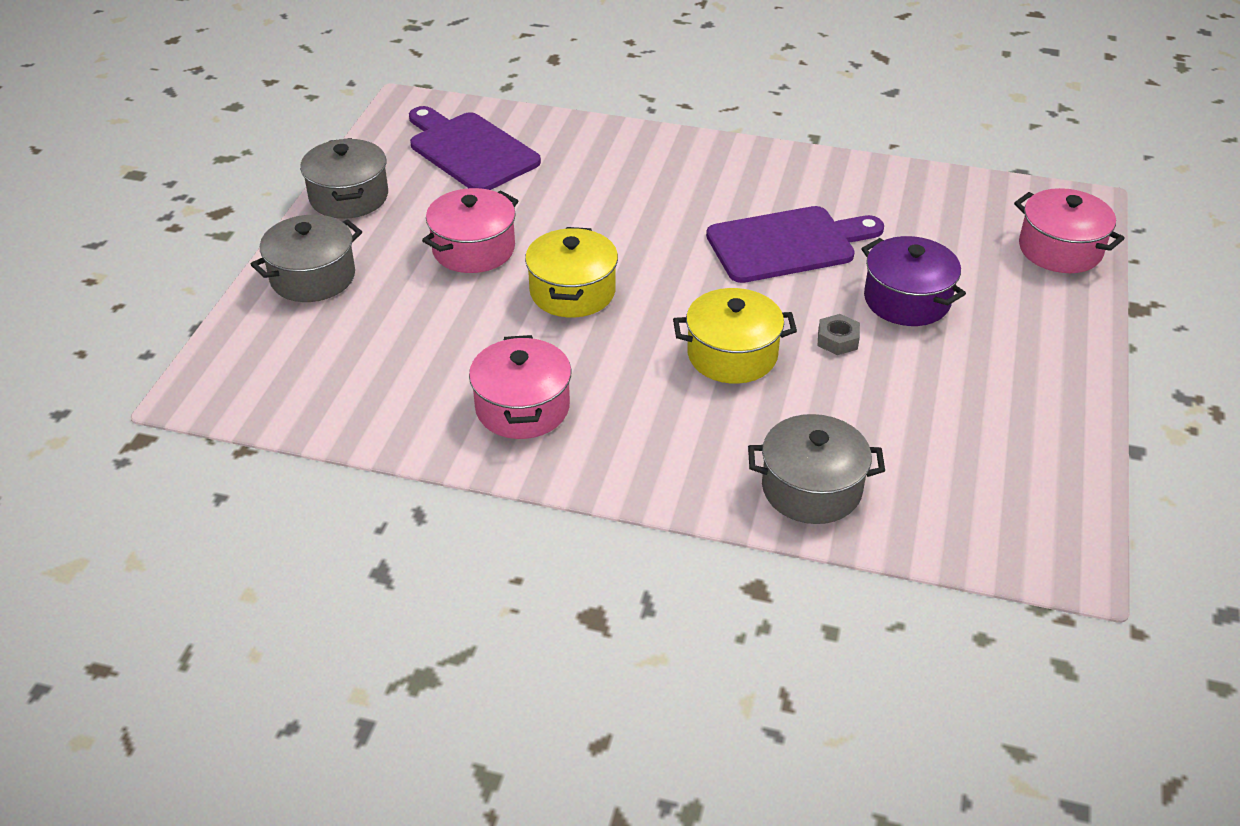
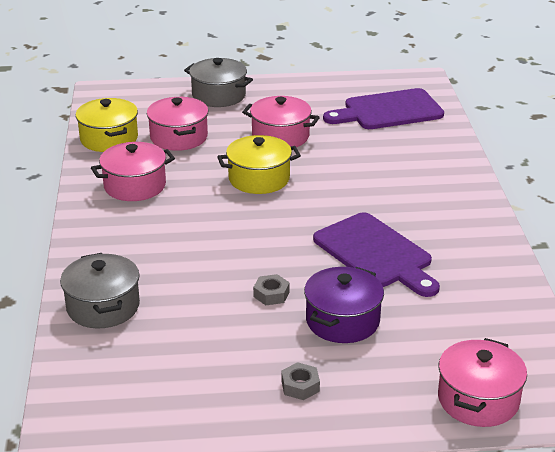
camera: 70 degrees right, 10 degrees down
grey pot [300,138,388,219] -> none
purple cutting board [409,106,541,190] -> purple cutting board turned 135 degrees counterclockwise [323,88,444,129]
yellow pot [673,288,797,384] -> yellow pot moved to [76,98,138,152]
none -> pink pot [147,97,208,151]
none -> grey nut [281,362,320,400]

